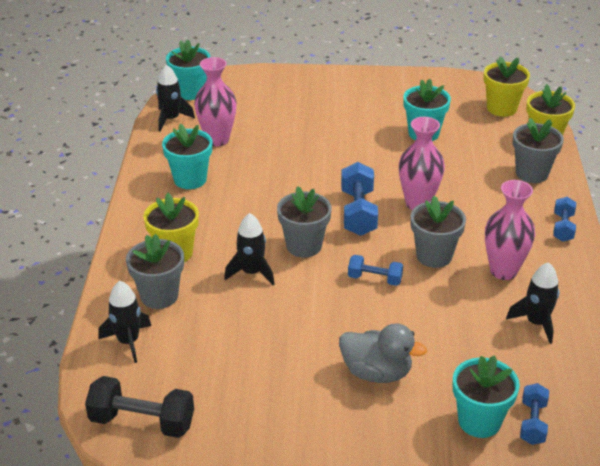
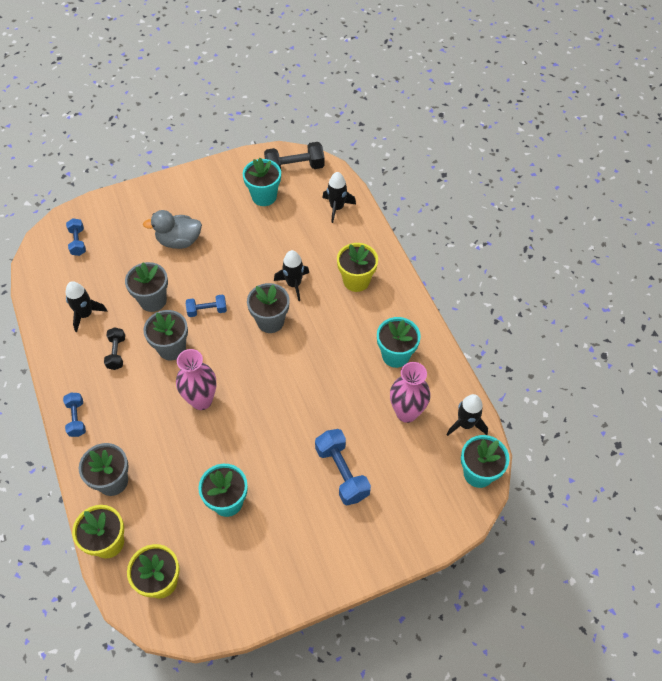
camera: 155 degrees right, 20 degrees up
grey flower pot [126,234,184,309] -> grey flower pot moved to [125,262,168,312]
blue dumbbell [341,162,378,236] -> blue dumbbell moved to [315,429,371,505]
turquoise flower pot [453,355,520,438] -> turquoise flower pot moved to [243,158,281,206]
pink vase [485,180,535,280] -> black dumbbell [104,327,125,370]

